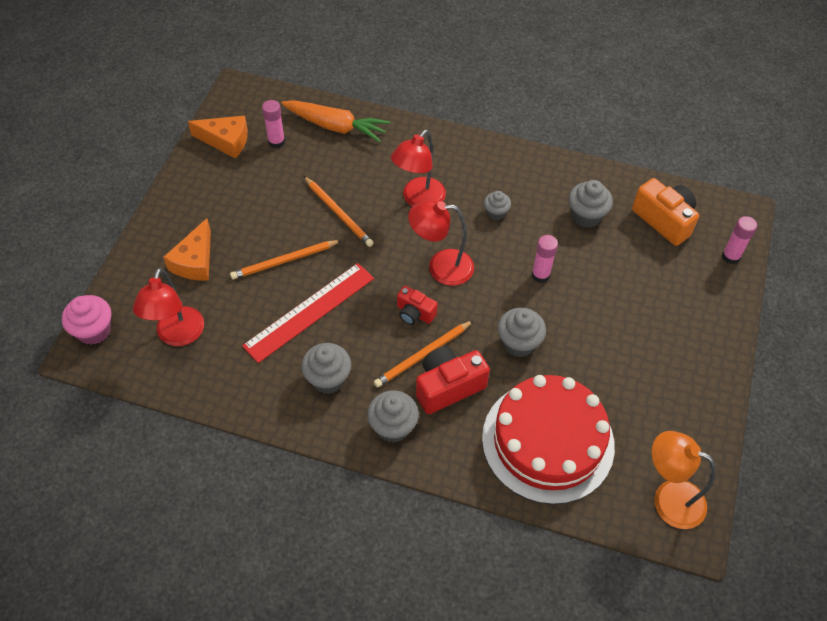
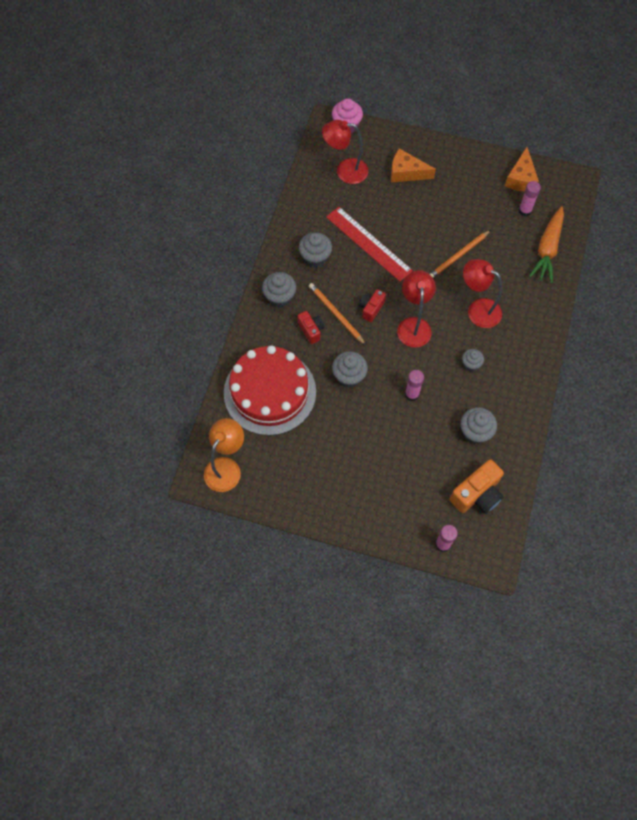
camera: 90 degrees right, 10 degrees up
orange pencil [230,240,342,279] -> none
red camera [416,346,490,414] -> red camera [297,311,324,344], size x0.60

